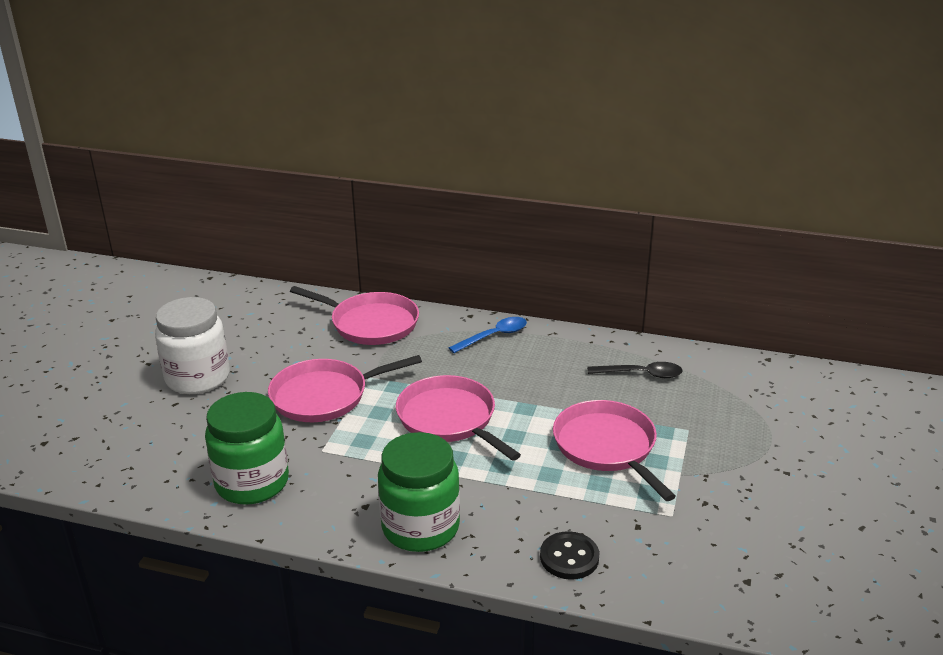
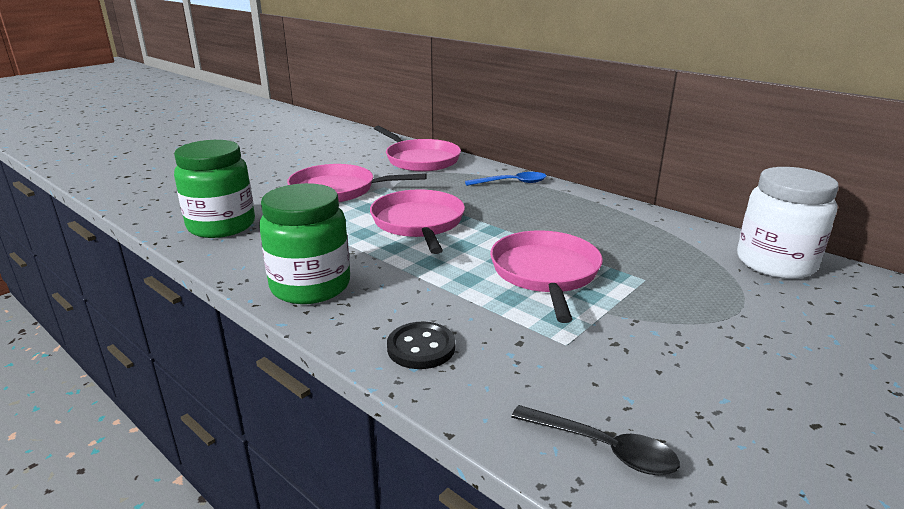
camera: 25 degrees right, 5 degrees down
white jar [155,297,230,394] -> white jar moved to [737,167,839,279]
black spoon [587,362,683,378] -> black spoon moved to [511,405,680,475]

